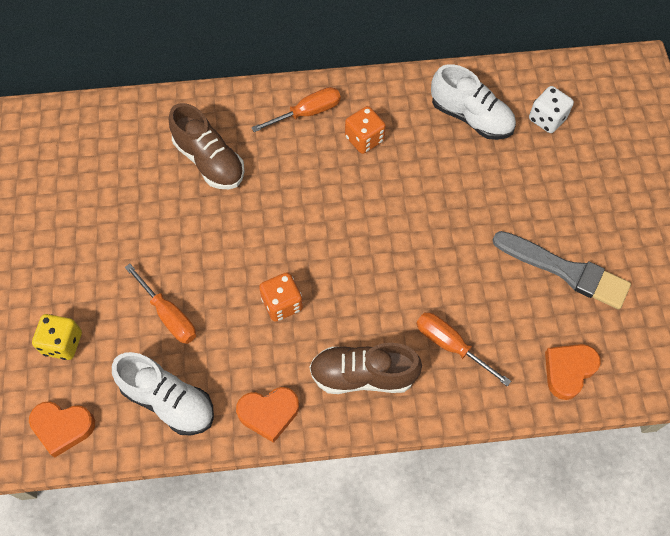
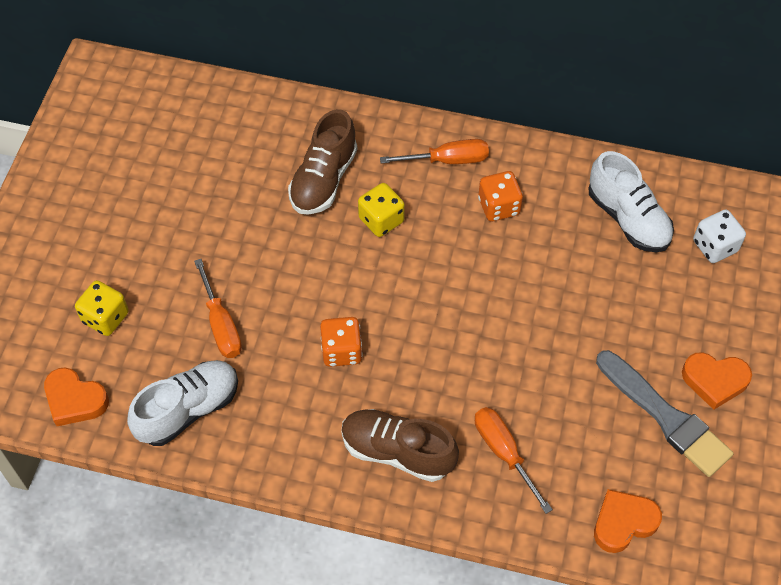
camera: 20 degrees right, 5 degrees down
white shoe [112,352,214,435] -> white shoe turned 90 degrees counterclockwise [127,360,238,446]
brown shoe [169,103,245,189] -> brown shoe turned 45 degrees clockwise [288,109,357,215]
orange heart [236,387,299,443] -> orange heart moved to [682,352,752,410]
none -> yellow dice [358,183,405,237]

